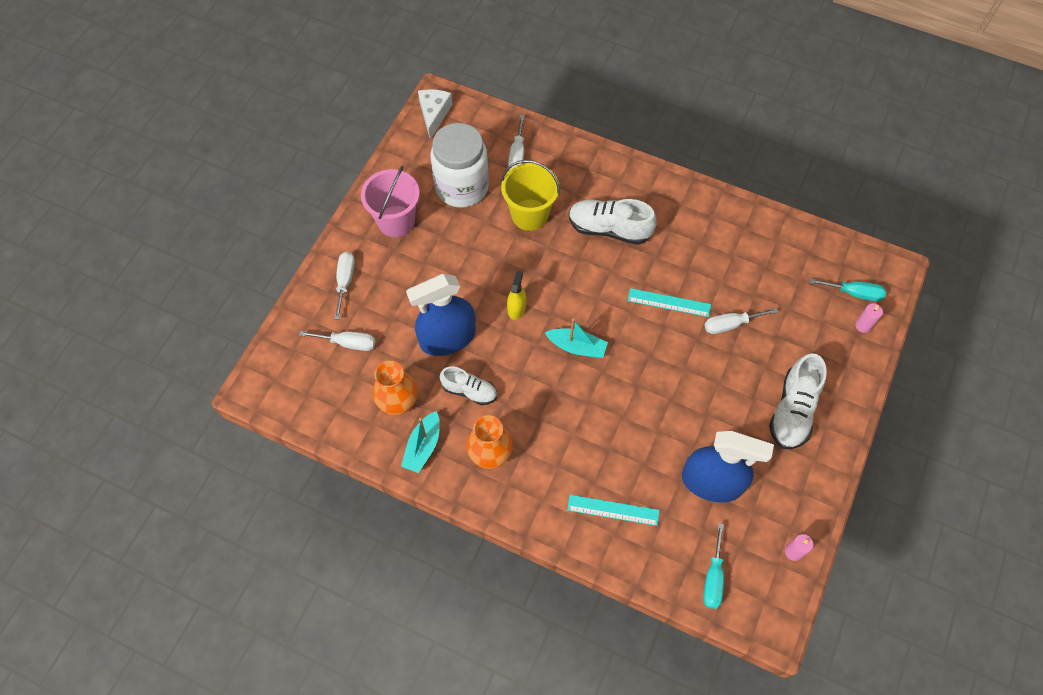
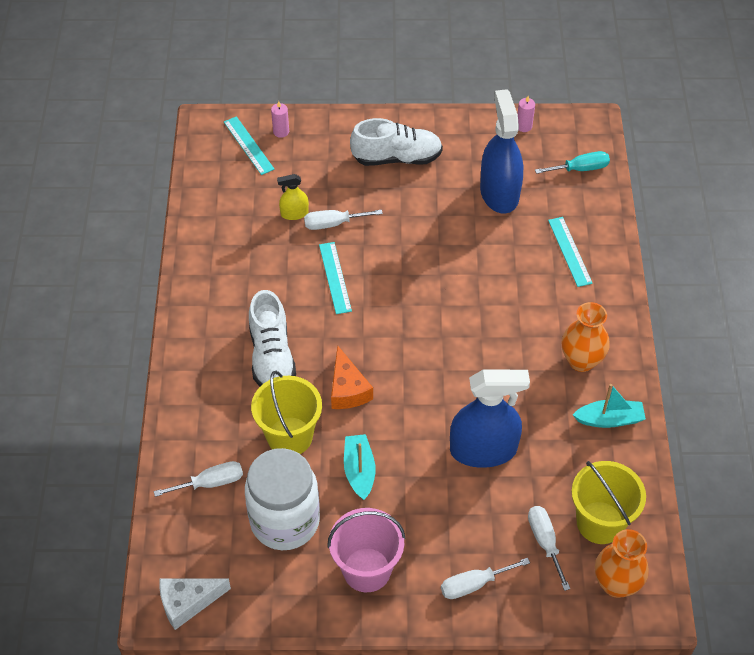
camera: 115 degrees left, 10 degrees down
orange vase [373,361,417,415] -> orange vase moved to [595,529,649,598]
blue spray bottle [406,274,476,356] -> blue spray bottle turned 45 degrees counterclockwise [450,369,530,468]
white shoe [440,367,497,405] -> none
yellow spray bottle [507,271,526,320] -> yellow spray bottle moved to [277,174,309,220]
turquoise boat [545,319,608,358] -> turquoise boat moved to [344,434,376,500]
white screwdriver [704,308,778,334] -> white screwdriver turned 120 degrees clockwise [304,210,383,230]
turquoise screwdriver [809,278,886,301] -> turquoise ruler [224,116,275,175]
none -> orange cheese [331,345,373,409]
none -> yellow bucket [572,461,646,544]

